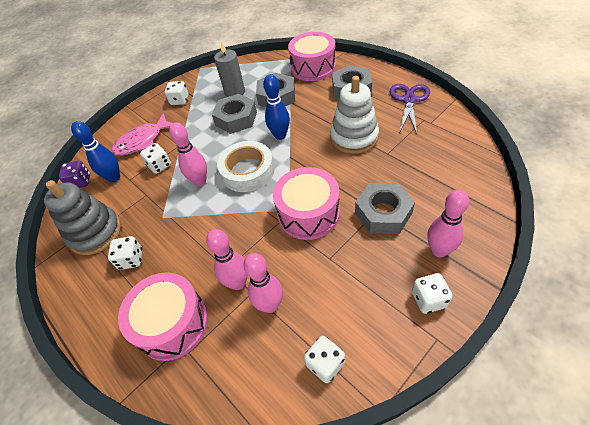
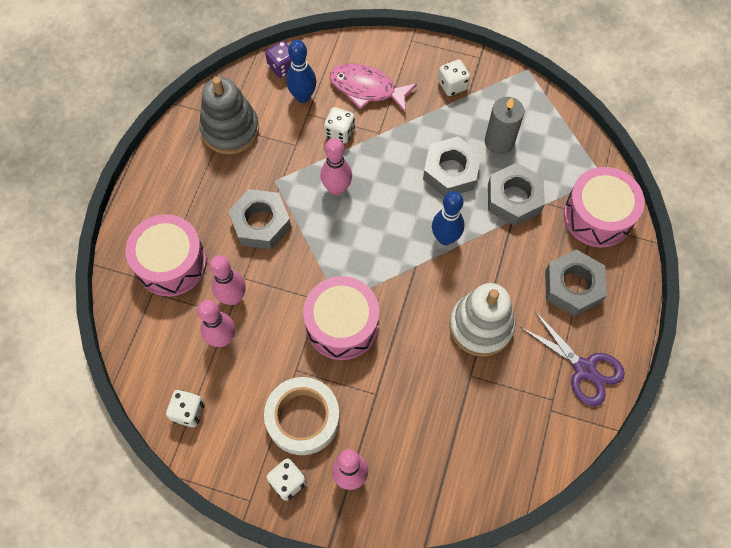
camera: 55 degrees right, 15 degrees up
white dice [108,236,142,270] -> none
white tape [217,141,274,192] -> white tape moved to [264,377,340,455]
grey nut [355,183,415,234] -> grey nut moved to [228,189,291,250]
purple scissors [390,84,430,134] -> purple scissors turned 60 degrees clockwise [520,312,625,406]

